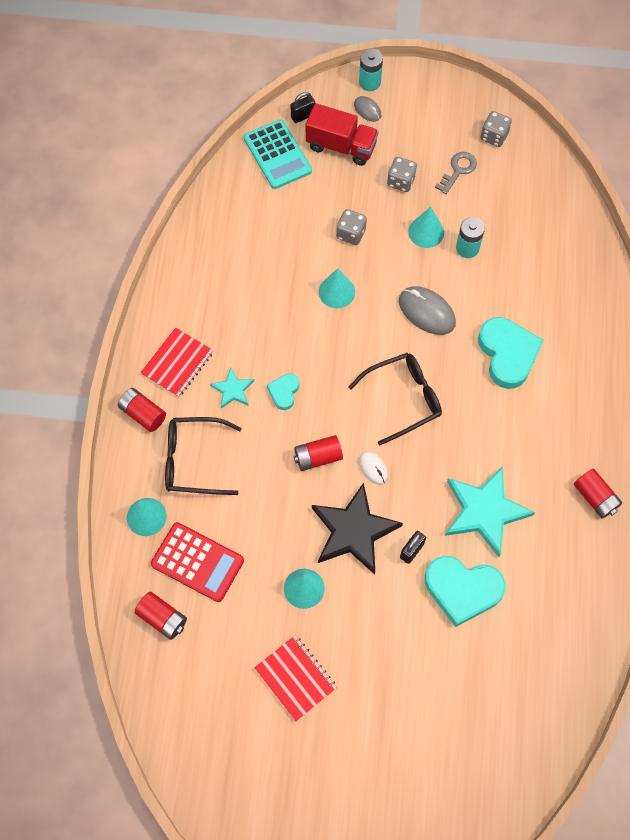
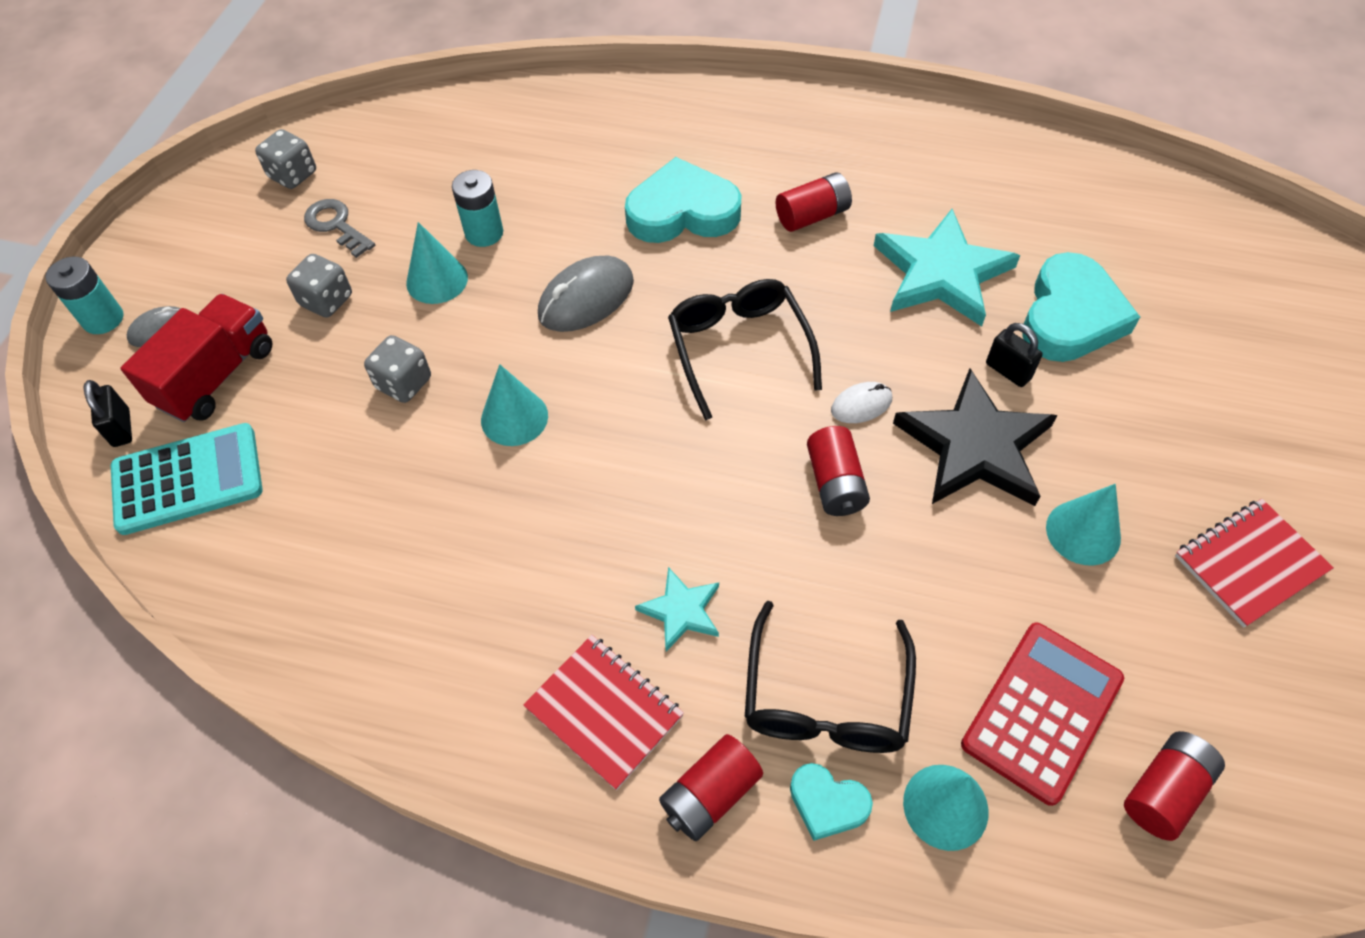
camera: 80 degrees left, 10 degrees down
turquoise heart [267,373,299,410] -> turquoise heart moved to [790,763,873,841]
red battery [574,469,622,519] -> red battery moved to [776,172,852,232]

